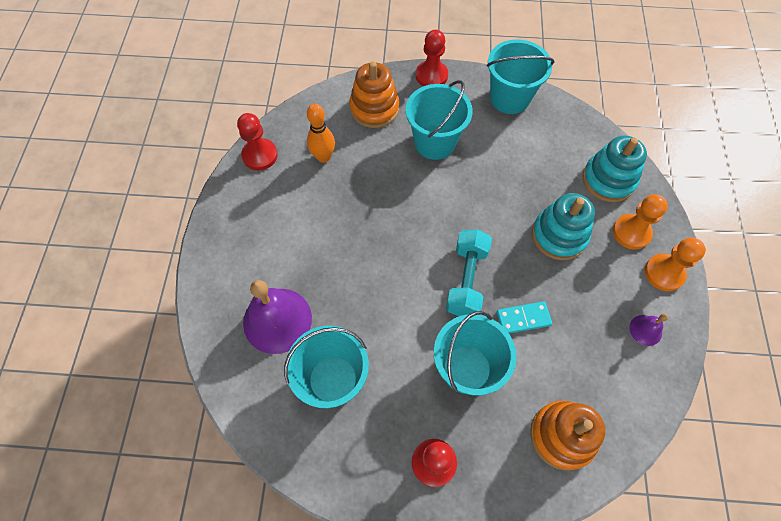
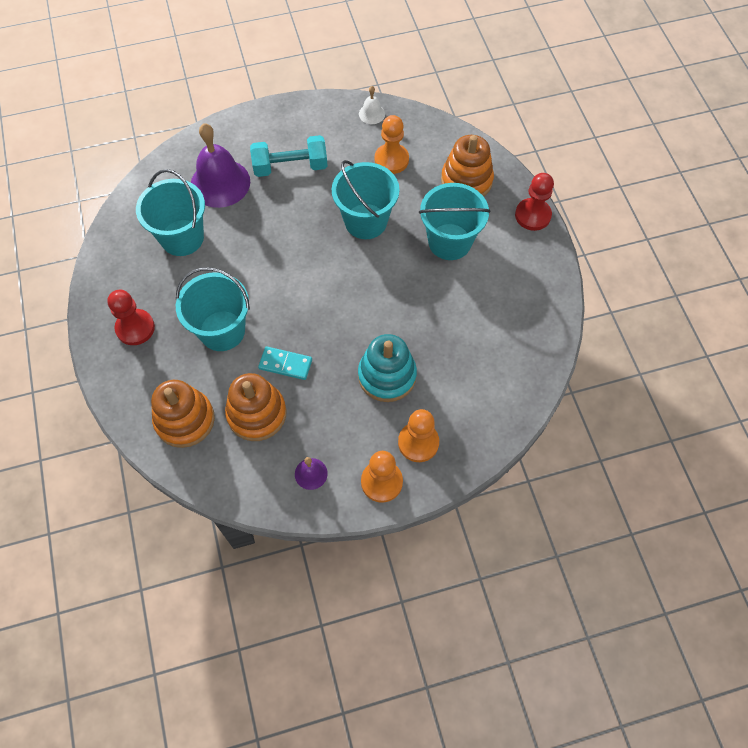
camera: 70 degrees right, 0 degrees up
red pawn [237,113,278,170] -> white bell [359,86,385,124]
orange bowling pin [307,104,335,163] -> orange pawn [375,115,409,174]
turquoise dumbbell [446,229,492,316] -> turquoise dumbbell moved to [250,135,328,177]
turquoise bucket [487,39,554,114] -> turquoise bucket moved to [332,160,399,239]
turquoise domino [496,301,552,334] -> turquoise domino turned 45 degrees counterclockwise [258,346,312,380]
turquoise stacking toy [582,136,647,202] -> none
none -> orange stacking toy [225,373,287,441]

